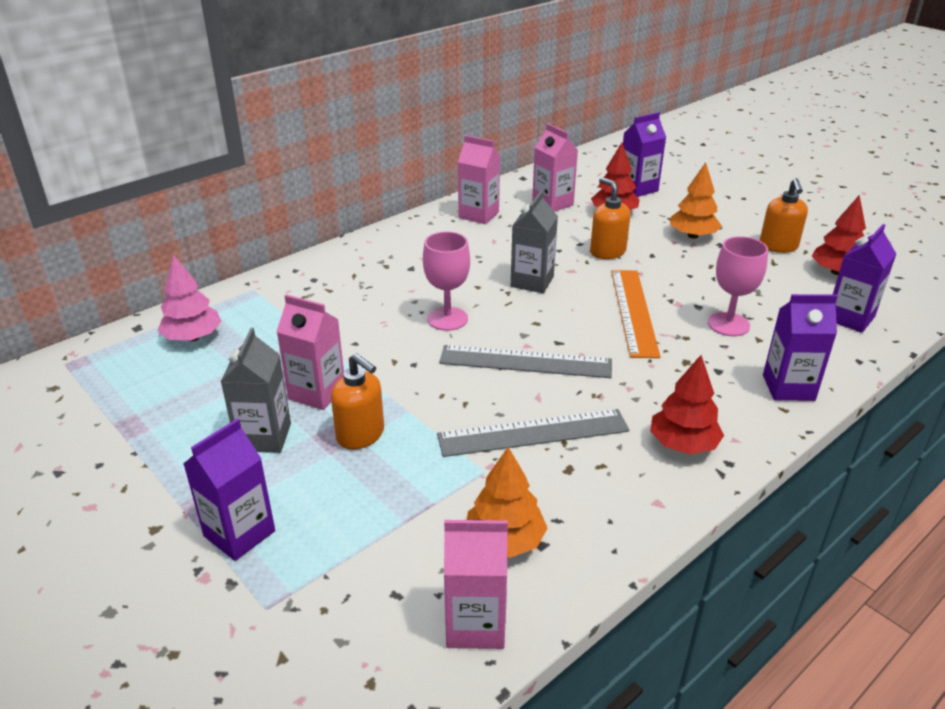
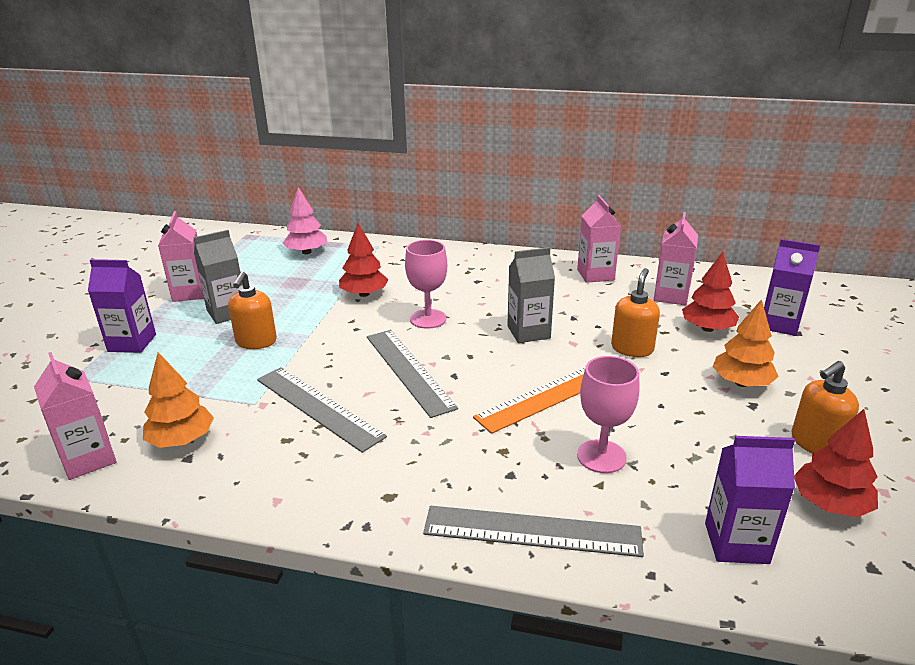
camera: 55 degrees right, 5 degrees down
pink carton [276,294,344,410] -> pink carton moved to [158,211,204,302]
red tree [650,355,724,454] -> red tree moved to [339,223,389,297]
purple carton [763,294,838,401] -> grey ruler [423,506,644,557]

